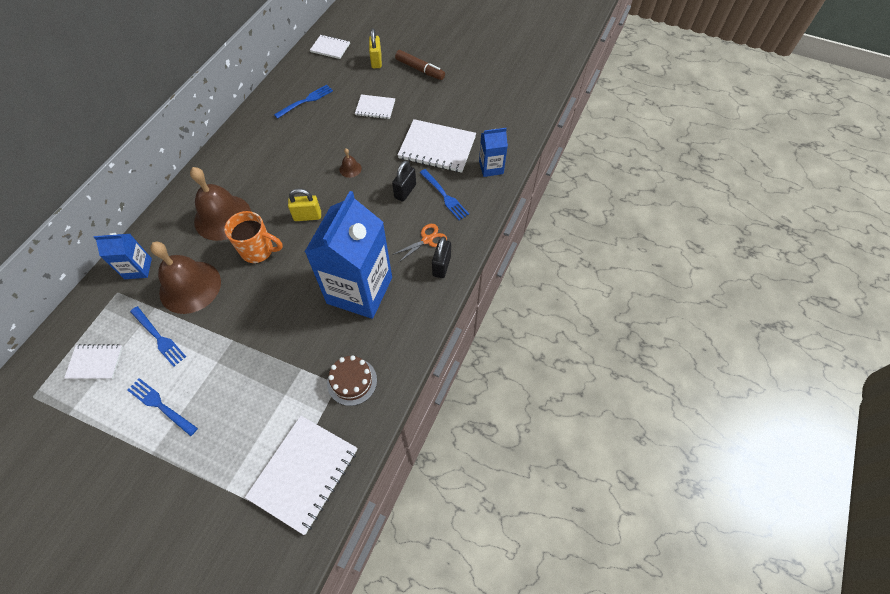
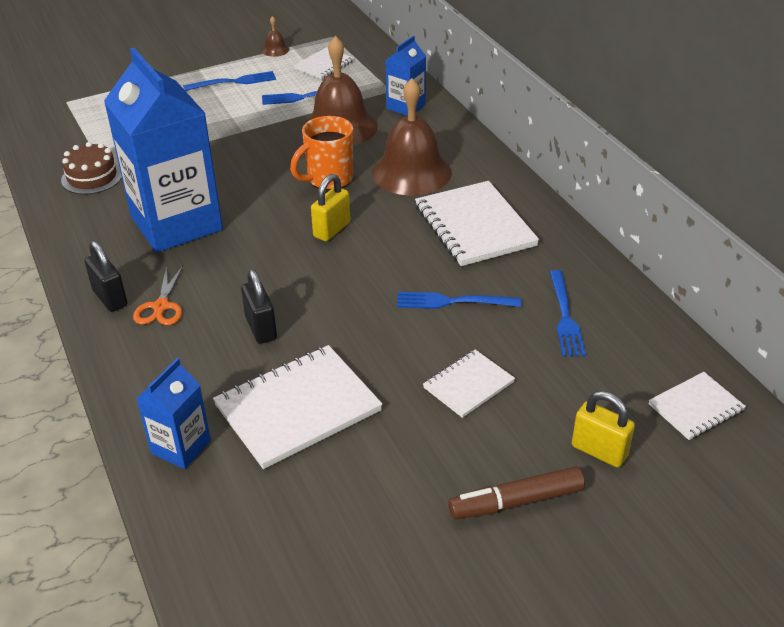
camera: 130 degrees right, 20 degrees down
white notebook [245,416,357,535] -> white notebook moved to [415,181,539,266]
brown bell [340,148,362,178] -> brown bell moved to [262,16,289,57]
blue fork [420,169,469,220] -> blue fork moved to [397,292,521,309]

